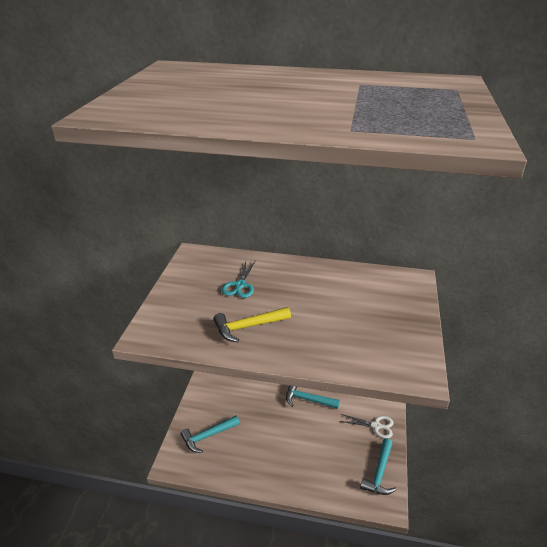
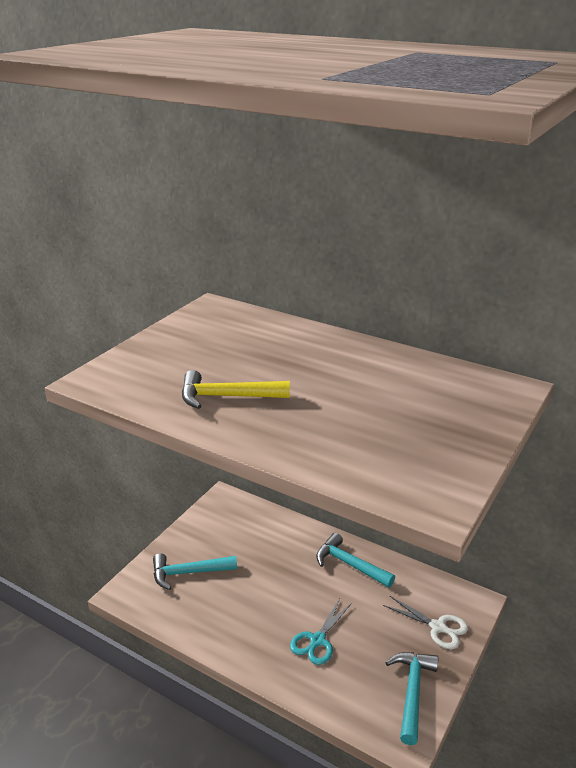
camera: 20 degrees right, 5 degrees down
turquoise scissors [222,260,256,298] -> turquoise scissors moved to [290,599,352,665]
turquoise hammer [360,438,396,495] -> turquoise hammer turned 150 degrees clockwise [385,652,438,745]

